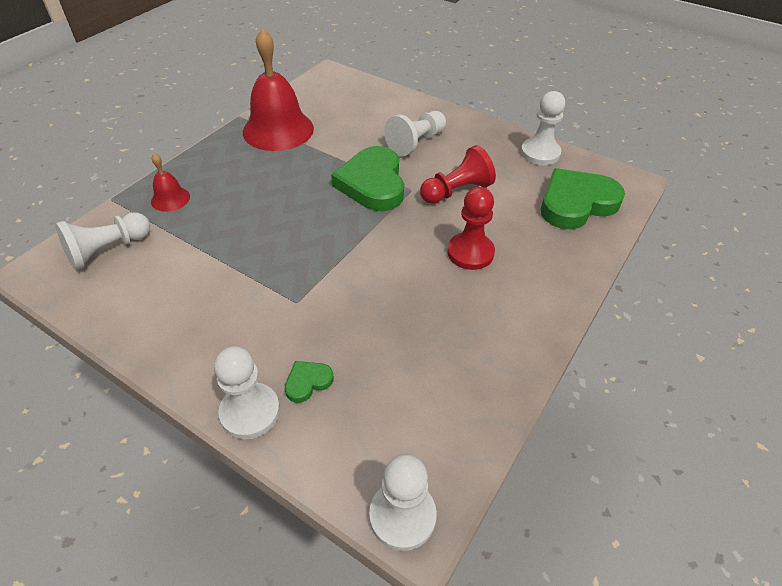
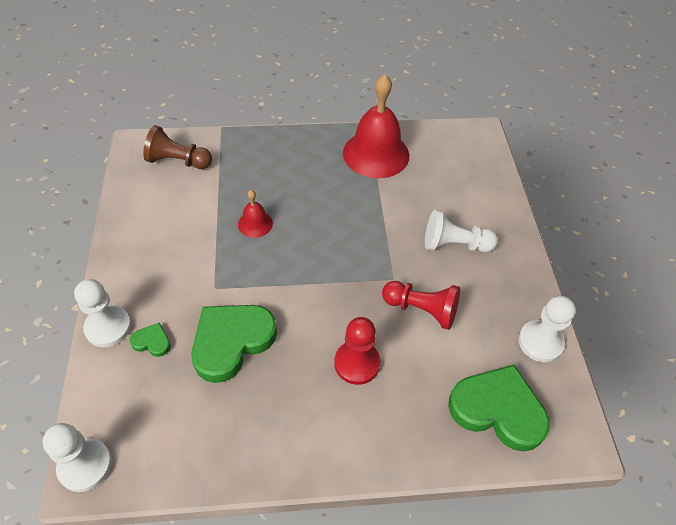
camera: 50 degrees right, 5 degrees up
white pawn [55,212,150,270] -> brown pawn [143,125,212,169]
red bell [151,153,190,212] -> red bell moved to [238,190,273,238]
green heart [331,146,404,211] -> green heart moved to [191,305,277,383]

